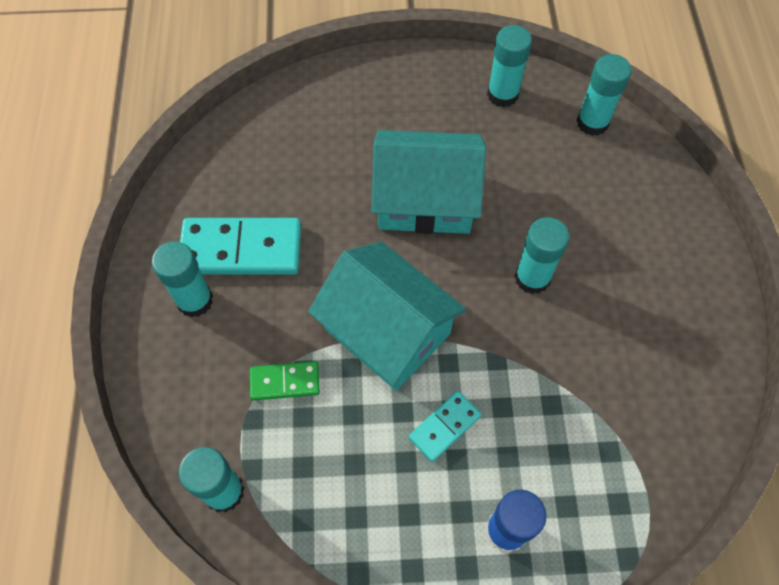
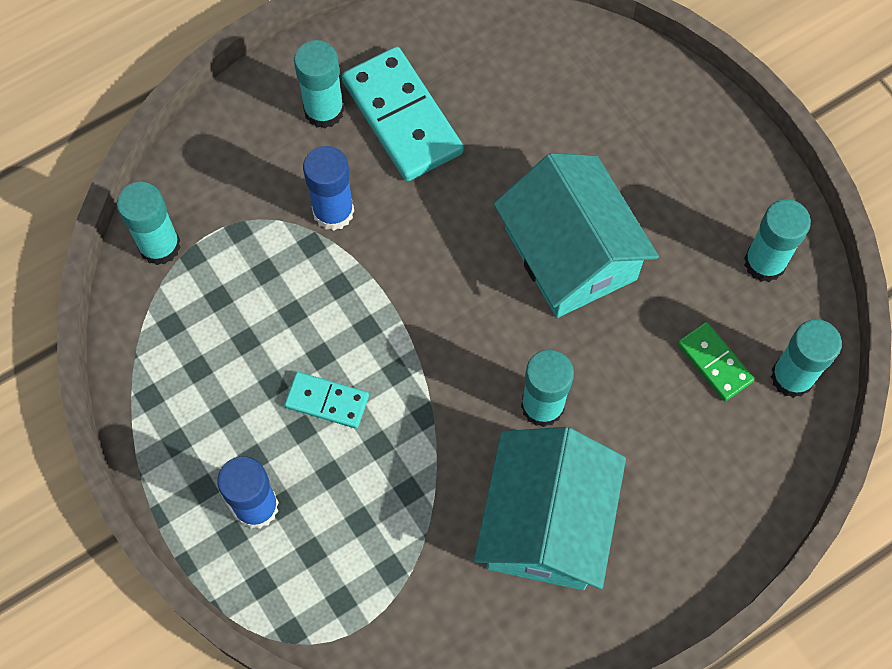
camera: 60 degrees right, 5 degrees up
green domino [250,361,320,401] -> green domino moved to [678,322,754,401]
turquoise house [308,241,466,391] -> turquoise house moved to [474,427,626,590]
none -> blue glue stick [303,146,354,231]

